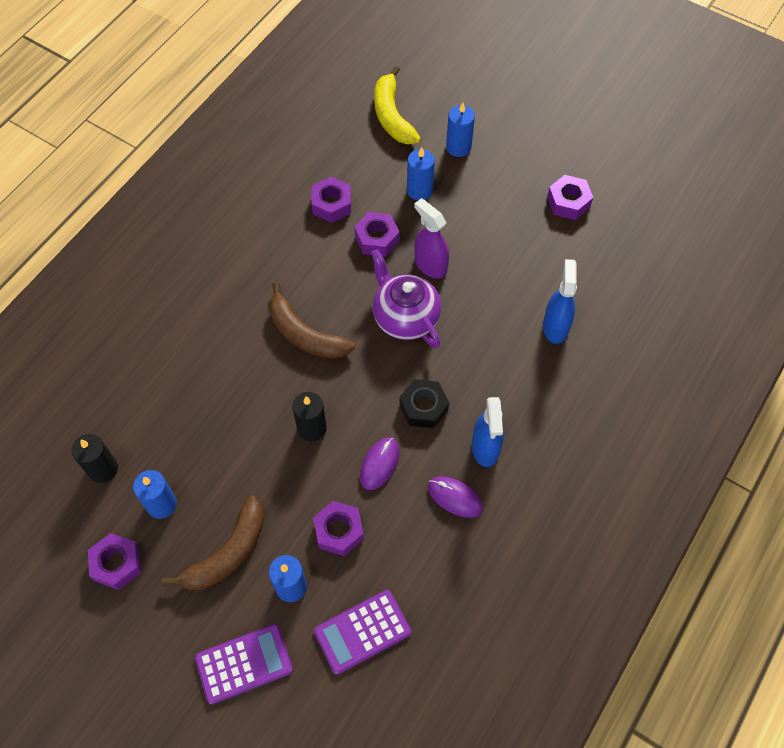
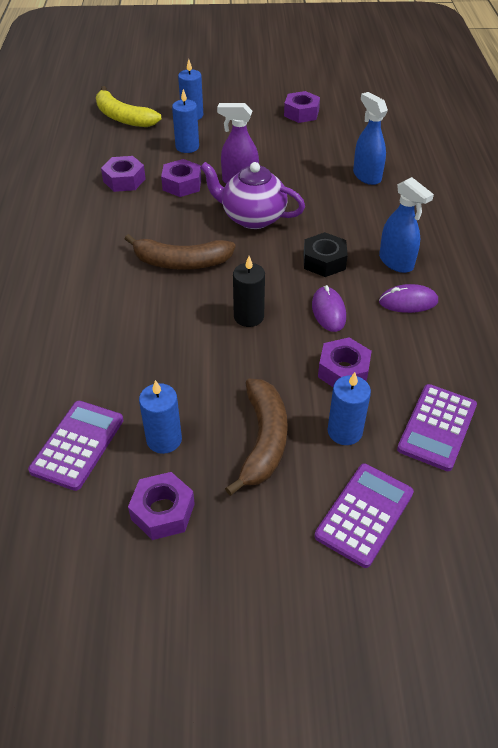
camera: 35 degrees left, 15 degrees down
black candle [72,434,118,483] -> purple calculator [28,401,124,491]

